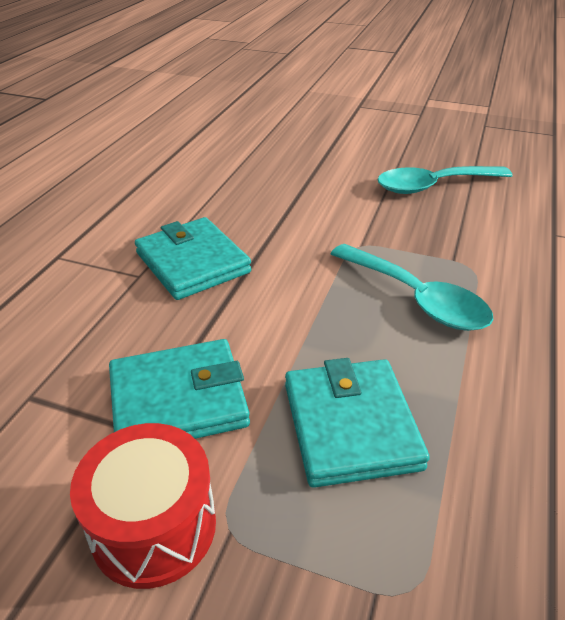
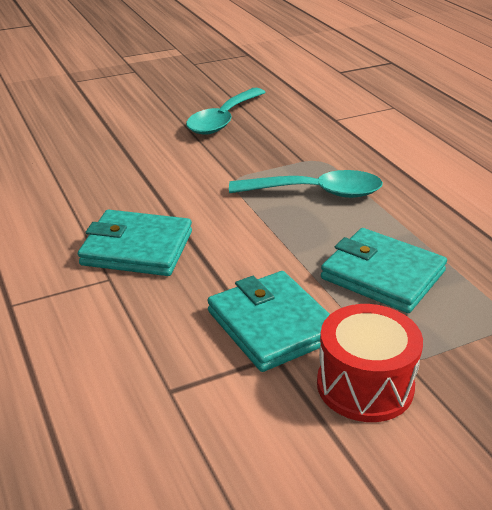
camera: 45 degrees left, 5 degrees down
turquoise wallet [109,339,250,439] -> turquoise wallet turned 60 degrees counterclockwise [207,271,330,372]

